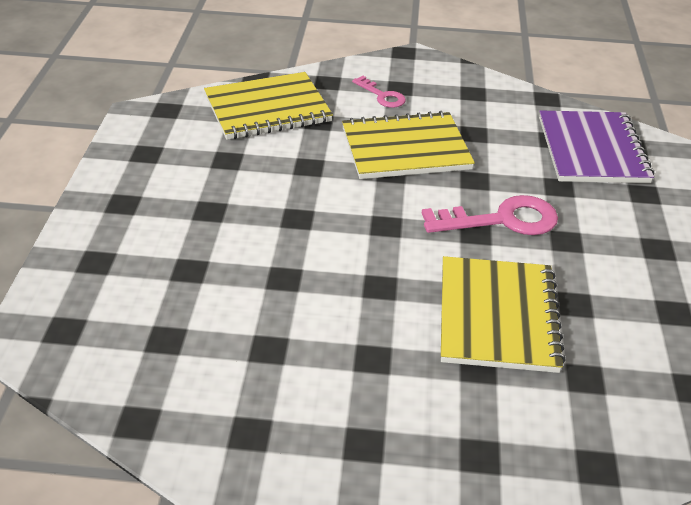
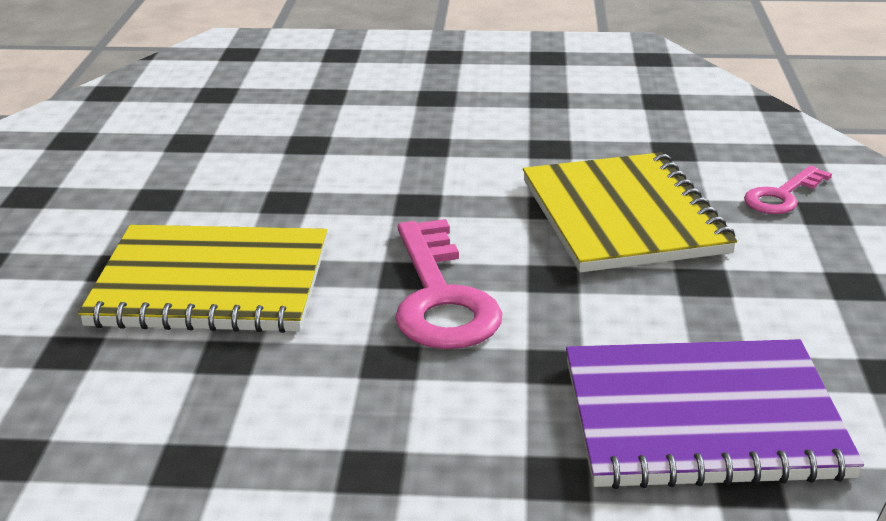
camera: 90 degrees right, 10 degrees down
yellow notebook [204,72,333,140] -> none

